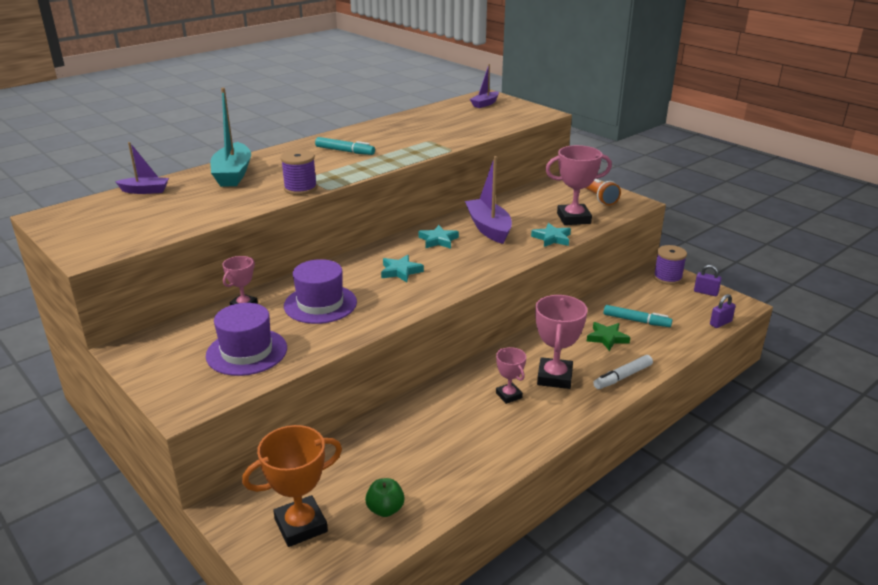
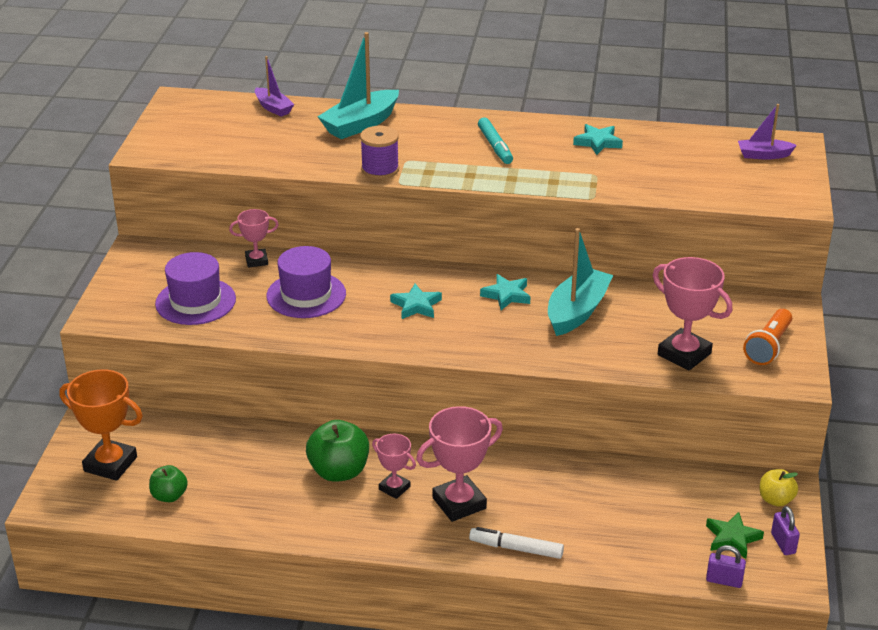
camera: 50 degrees right, 5 degrees up
purple boat [465,156,512,244] -> turquoise boat [548,228,613,336]
pink trophy [496,347,526,404] -> pink trophy turned 75 degrees counterclockwise [372,434,416,499]
turquoise star [531,223,571,247] -> turquoise star moved to [573,124,623,155]
green star [587,322,630,351] -> green star moved to [706,512,764,559]
turquoise marker [603,305,672,327] -> none
purple spool [654,245,687,285] -> yellow apple [759,469,798,506]
none -> green apple [306,420,369,482]

